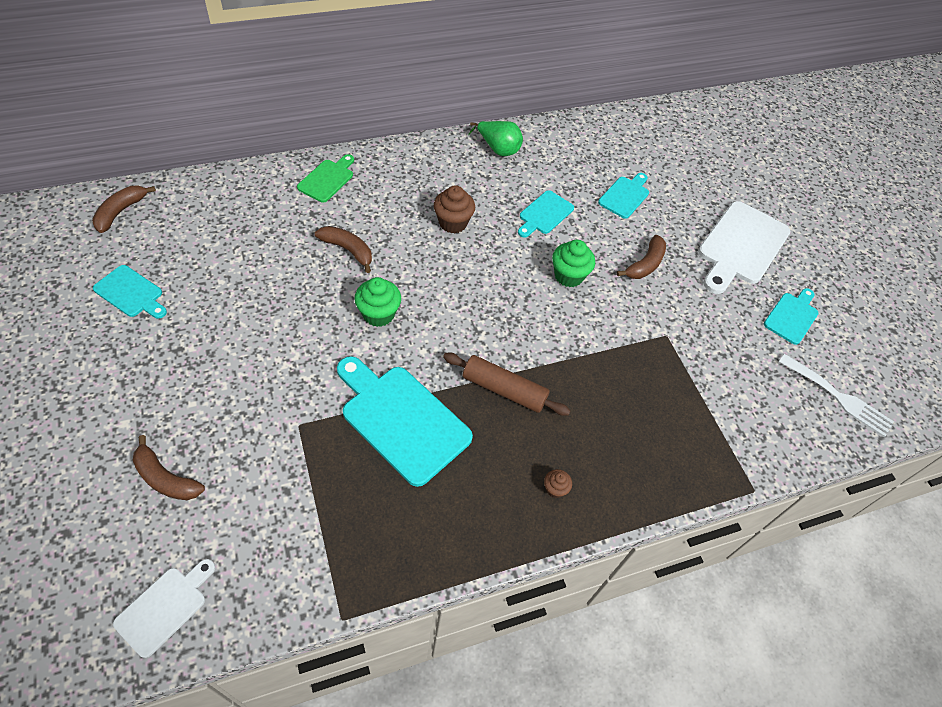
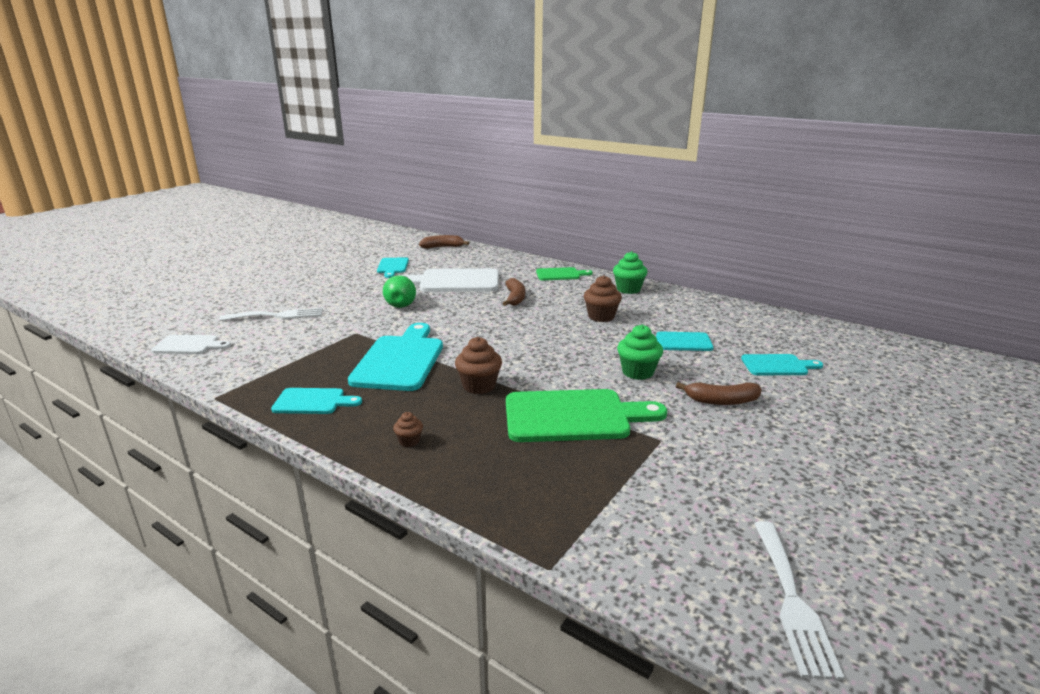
camera: 60 degrees right, 30 degrees down
brown banana [133,435,205,500] -> white fork [219,308,323,321]
green cupcake [354,277,401,327] -> green cupcake moved to [613,251,647,294]
brown rolling pin [443,352,570,416] -> brown cupcake [455,337,502,394]
green pear [468,121,523,156] -> green pear moved to [383,275,416,308]
white cutting board [698,201,791,294] -> white cutting board moved to [401,268,499,292]
turquoise cutting board [764,288,819,345] -> turquoise cutting board moved to [271,388,362,414]
none -> green cutting board [506,389,667,442]

